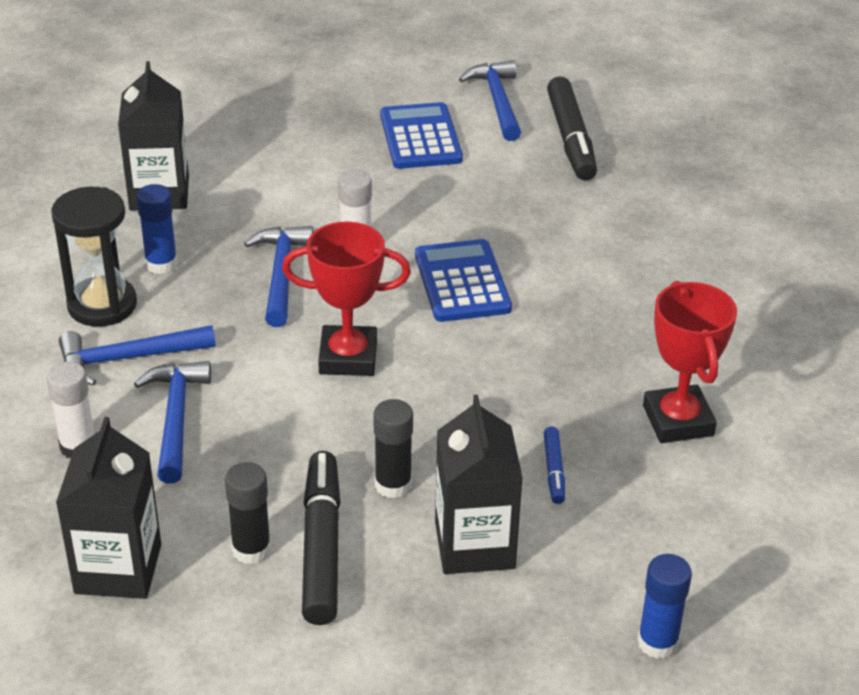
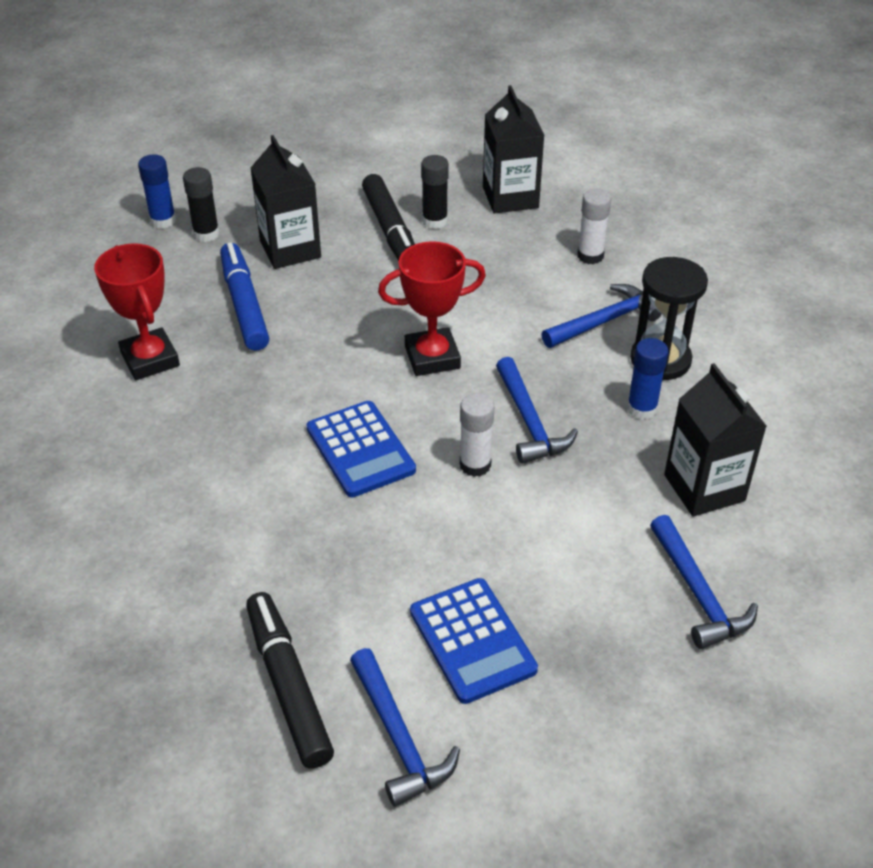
camera: 165 degrees right, 5 degrees up
blue hammer [134,361,211,483] -> blue hammer moved to [650,515,758,649]
black glue stick [374,399,413,498] -> black glue stick moved to [183,167,219,242]
blue marker [544,426,565,504] -> blue marker [220,242,269,351], size x2.06

